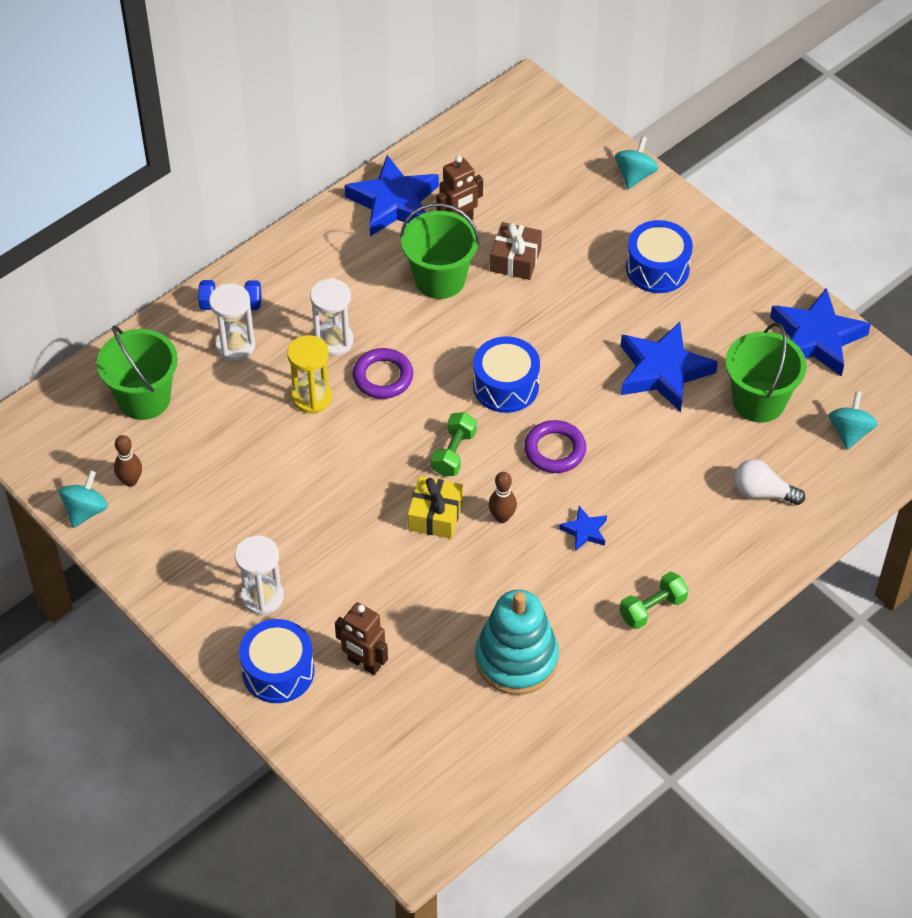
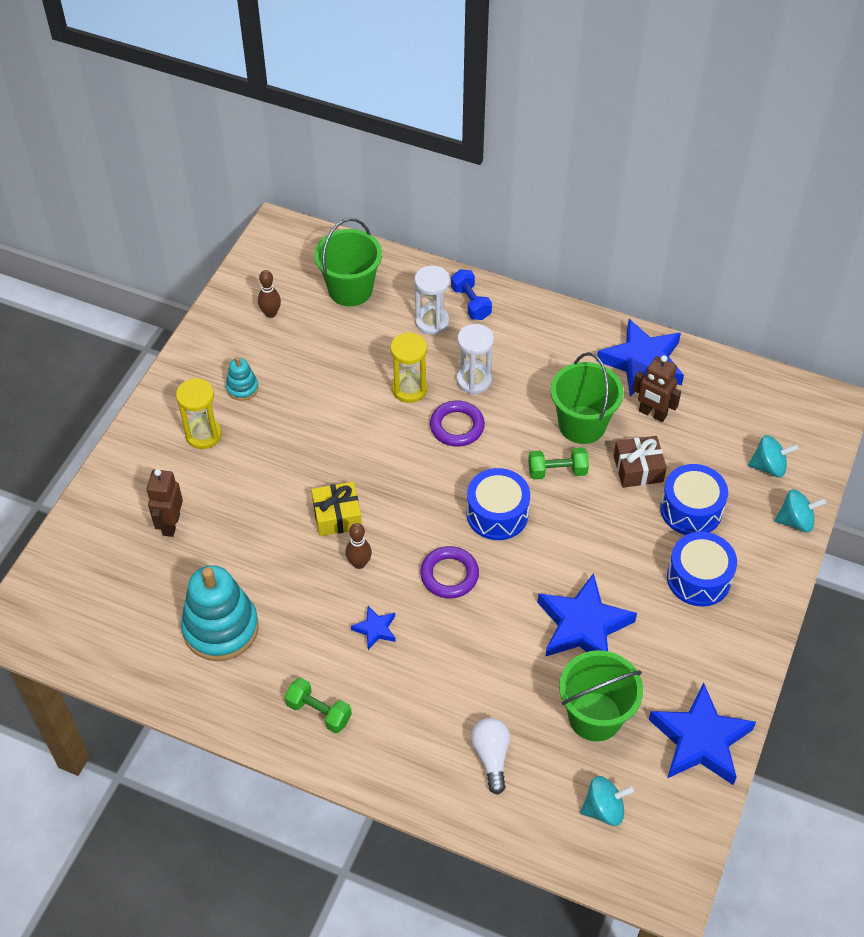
camera: 65 degrees right, 0 degrees up
turquoise spinning top [59,470,108,528] -> turquoise spinning top moved to [748,435,798,477]
white hourglass [235,535,284,616] -> yellow hourglass [176,378,222,449]
blue drum [239,619,314,703] -> blue drum moved to [660,464,728,535]
green dumbbell [431,412,477,476] -> green dumbbell moved to [528,447,589,479]
none -> turquoise stacking toy [226,357,258,401]

